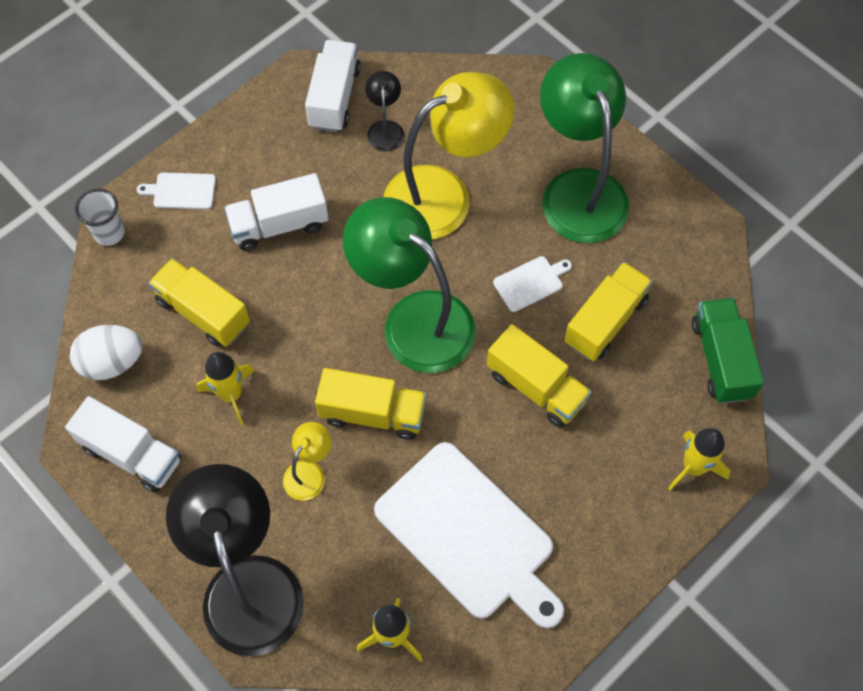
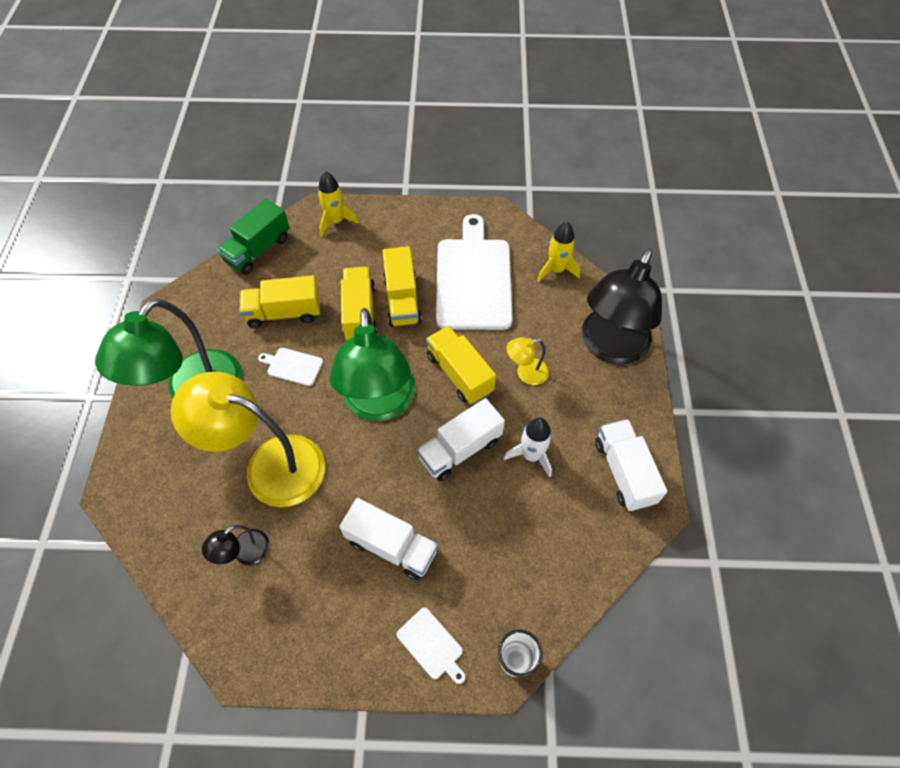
camera: 135 degrees left, 5 degrees down
white egg [70,325,143,380] -> none
yellow truck [149,258,250,347] -> yellow truck moved to [382,246,422,327]
yellow rocket [196,352,255,425] -> white rocket [503,417,552,477]
white truck [305,40,361,132] -> white truck moved to [417,398,505,481]

